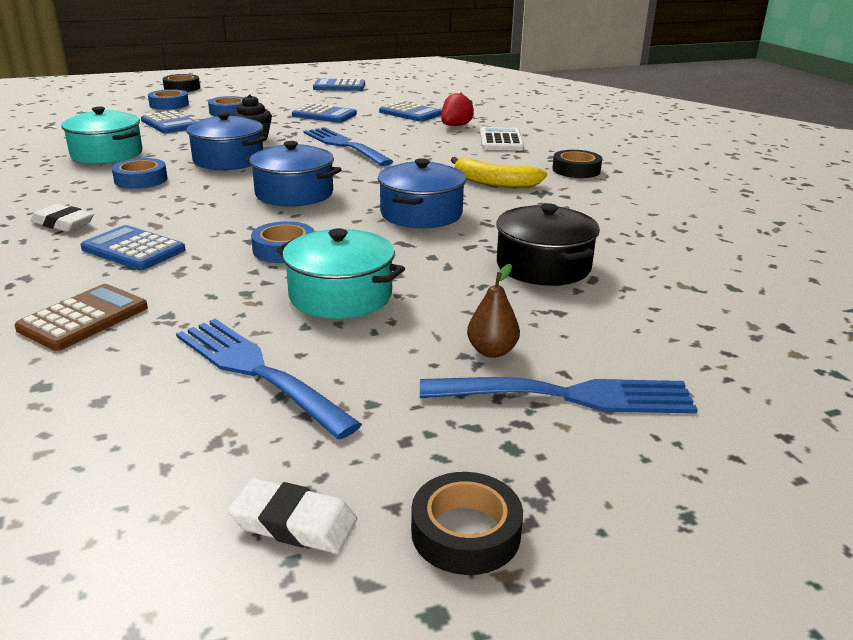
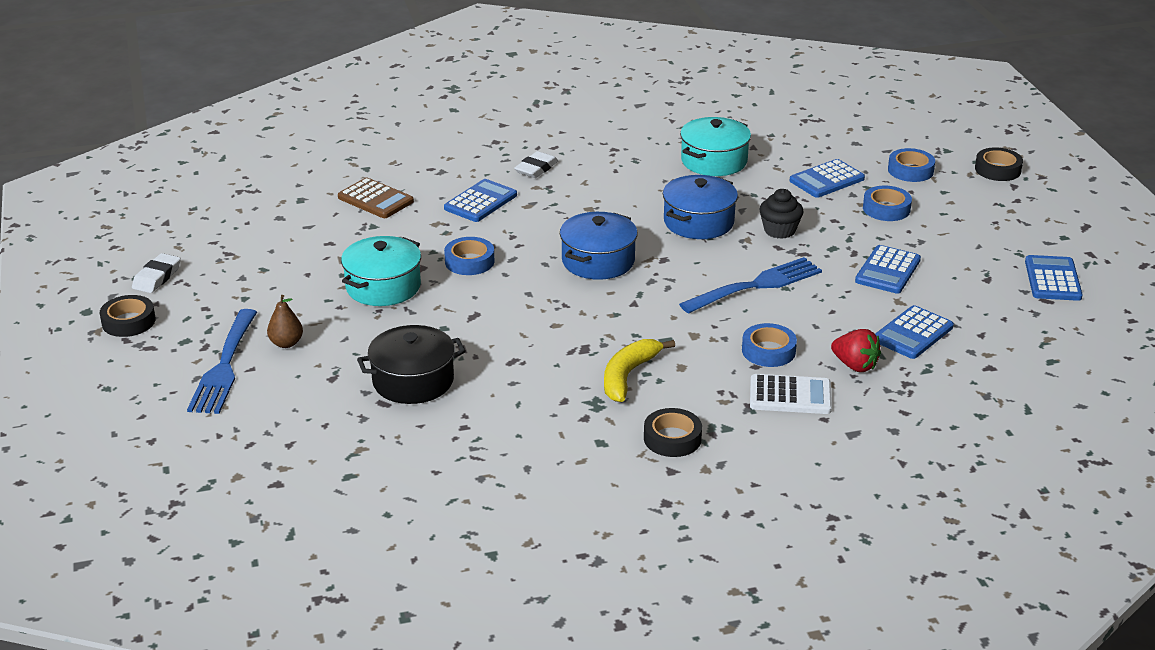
camera: 95 degrees right, 5 degrees up
blue tape [112,158,168,189] -> blue tape moved to [742,323,797,367]
blue fork [176,319,362,440] -> none
blue pot [378,158,466,228] -> none

